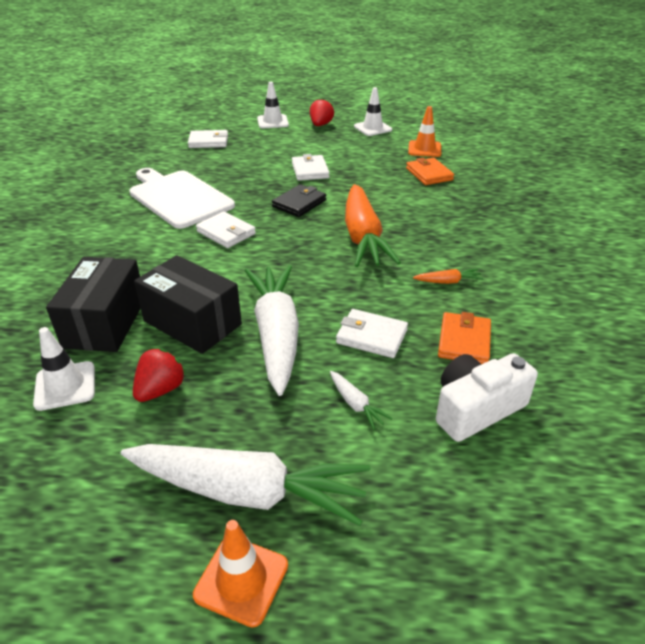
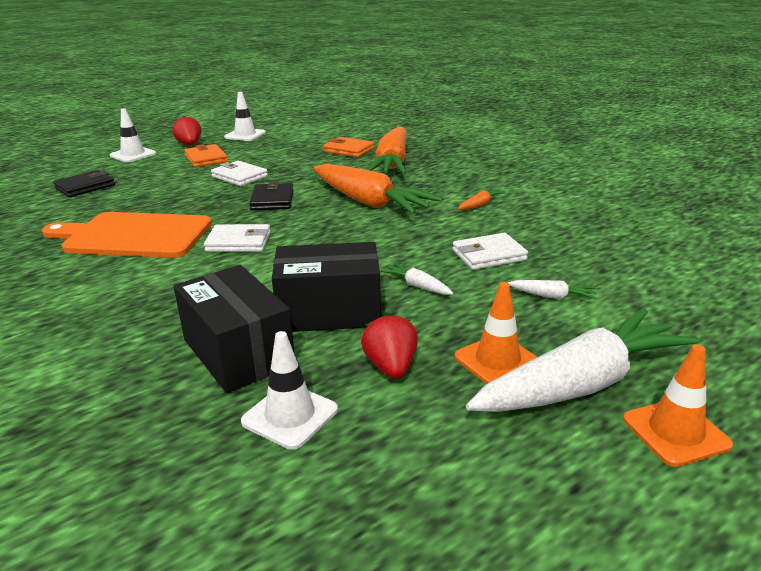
camera: 40 degrees left, 10 degrees down
white cutting board [129,168,235,229] -> orange cutting board [42,212,212,258]
white wallet [188,130,228,148] -> black wallet [53,170,115,197]
white carrot [245,265,299,396] -> white carrot [381,263,453,295], size x0.40
orange traffic cone [408,106,441,157] -> orange traffic cone moved to [455,282,537,384]
white camera [436,353,538,442] -> none
orange wallet [438,312,491,364] -> orange wallet moved to [184,144,228,167]
none -> orange carrot [367,127,407,174]

